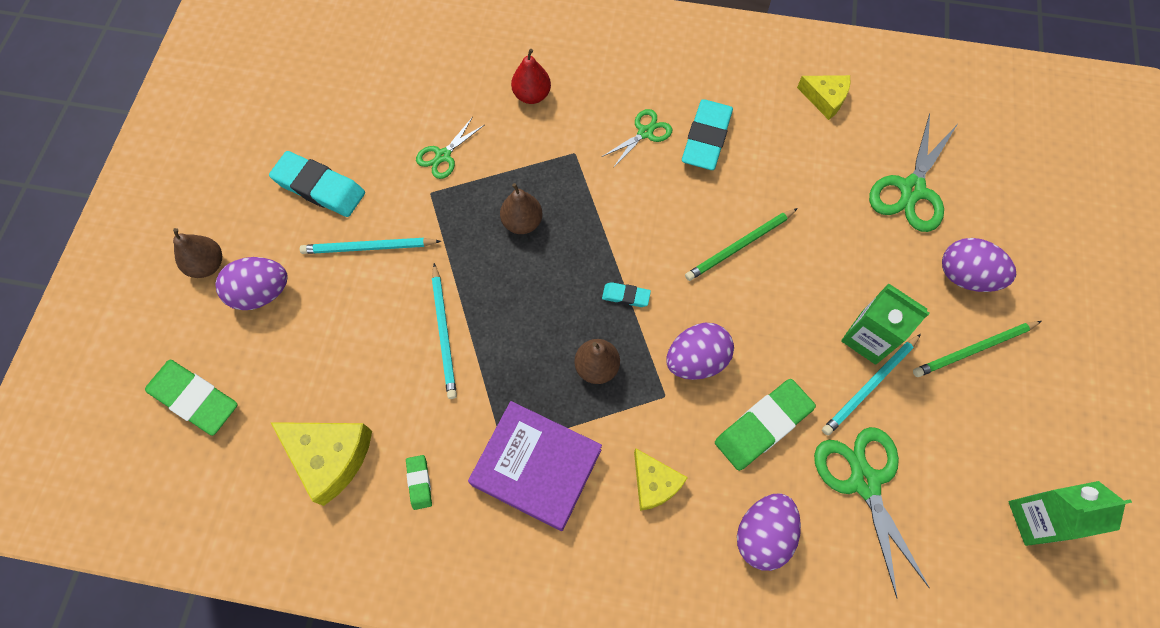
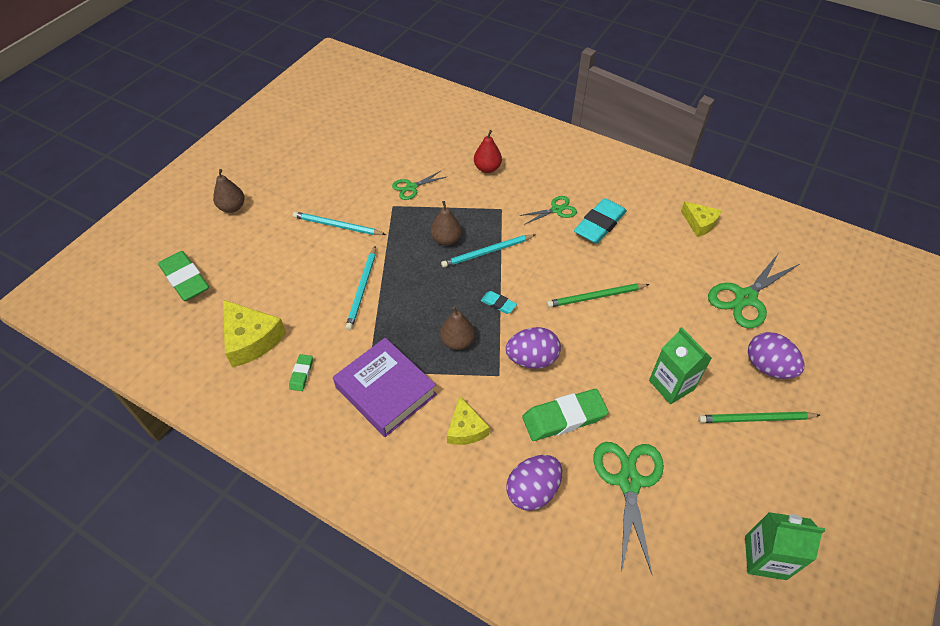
camera: 20 degrees right, 15 degrees down
purple egg [216,257,288,310] -> none
turquoise eraser [269,151,365,217] -> none
turquoise pencil [822,334,921,436] -> turquoise pencil moved to [441,234,535,267]

